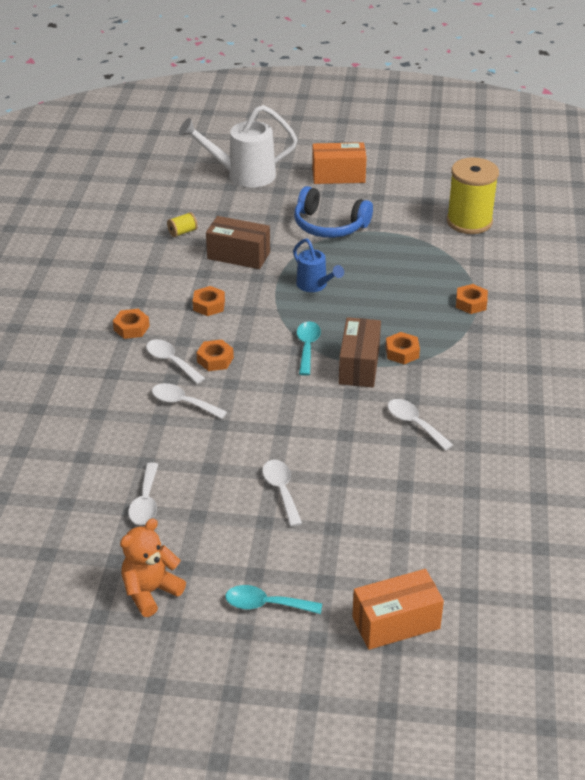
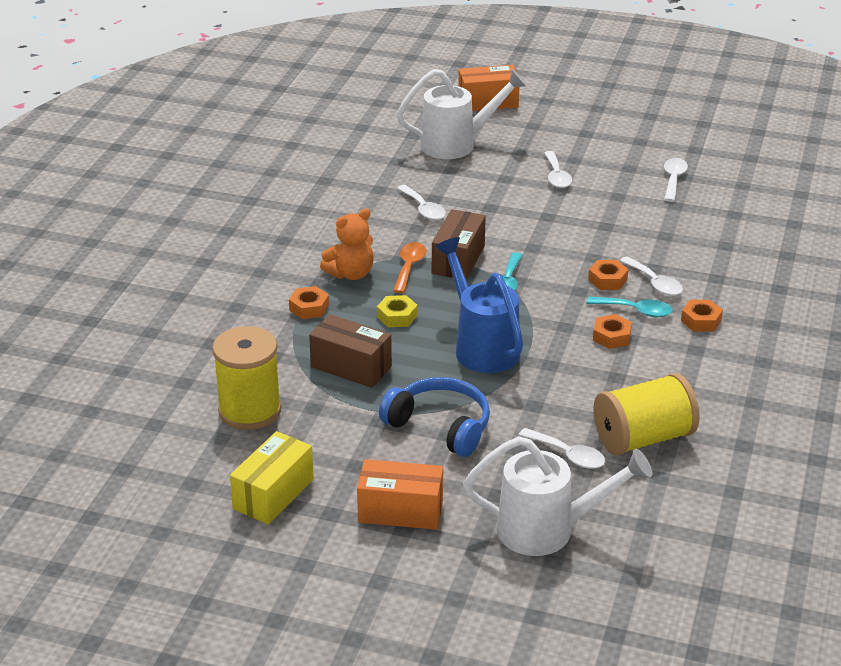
camera: 170 degrees left, 5 degrees down
orange teddy bear [120,518,186,617] -> orange teddy bear moved to [320,208,374,280]
white spoon [152,383,227,419] -> white spoon moved to [519,428,606,469]
yellow spool [167,212,198,237] -> yellow spool [593,373,700,456], size x2.47
brown box [206,216,270,269] -> brown box moved to [309,314,392,388]
turquoise spoon [225,585,322,614] -> turquoise spoon moved to [586,297,673,317]
blue watering can [293,238,344,292] -> blue watering can [435,237,523,373], size x1.74
orange nut [386,332,420,364] -> orange spoon [393,242,426,293]
none -> yellow box [230,431,314,525]
none -> yellow nut [377,295,417,327]
none -> white watering can [397,69,527,159]

